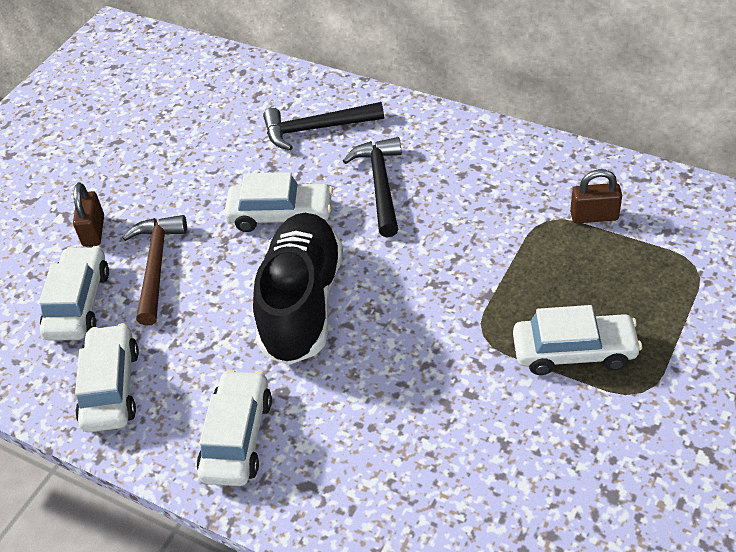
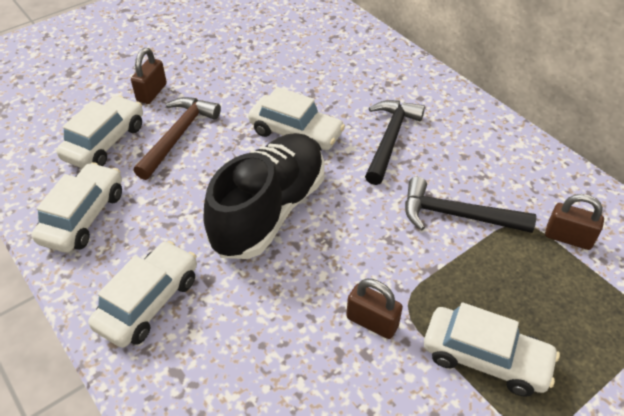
camera: 20 degrees right, 0 degrees up
black hammer [263,102,384,150] -> black hammer moved to [405,177,536,233]
none -> brown padlock [346,279,403,339]

